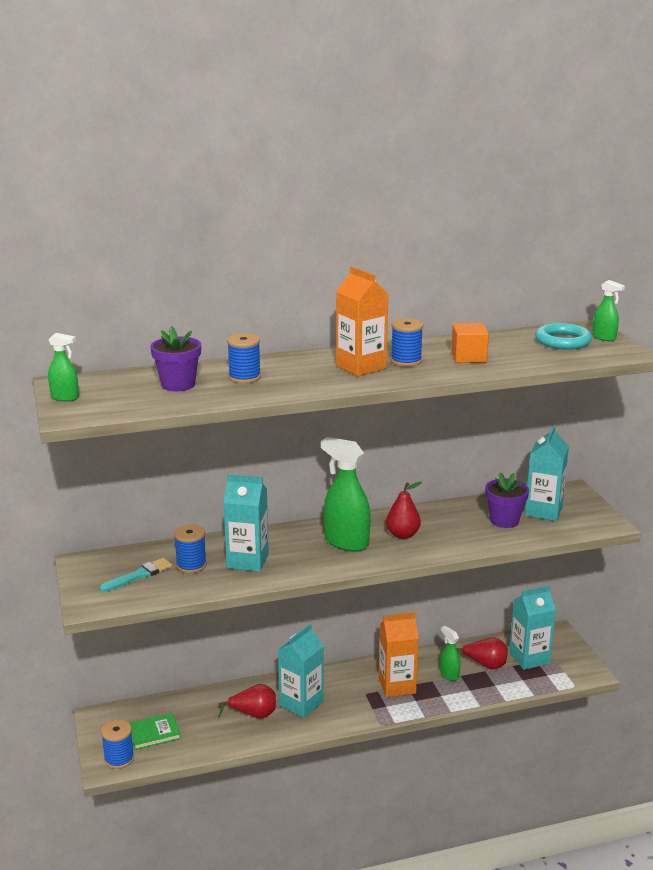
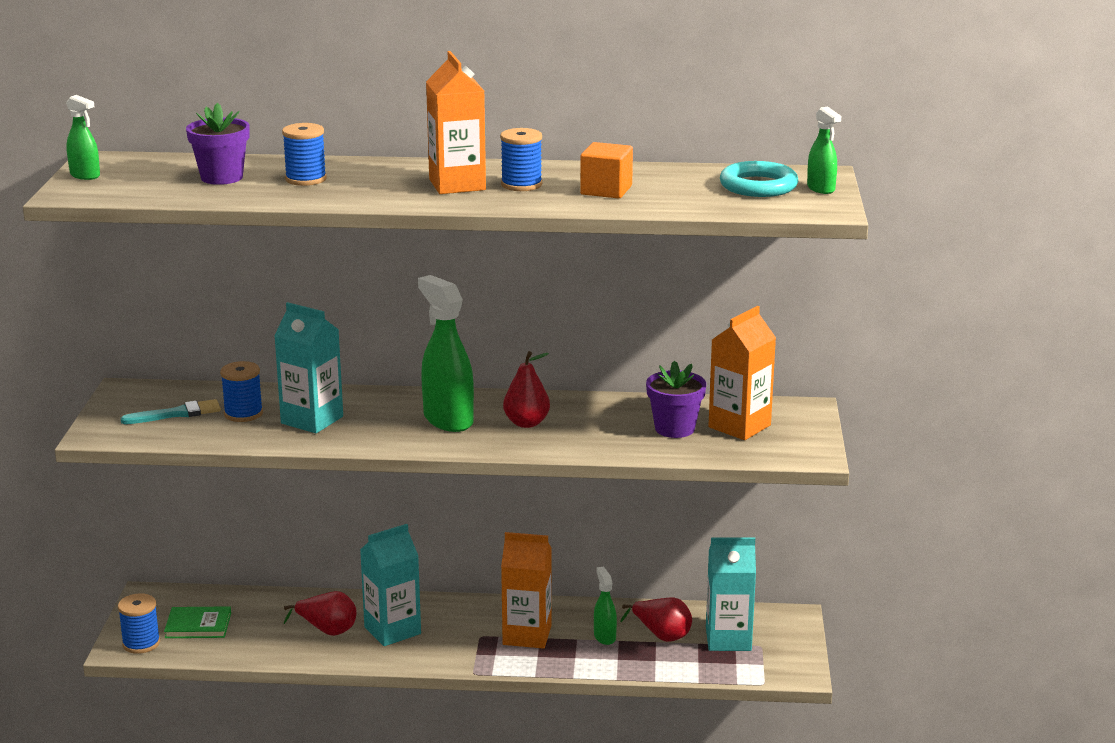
camera: 20 degrees right, 0 degrees up
turquoise carton [525,425,569,521] -> orange carton [709,306,776,440]

